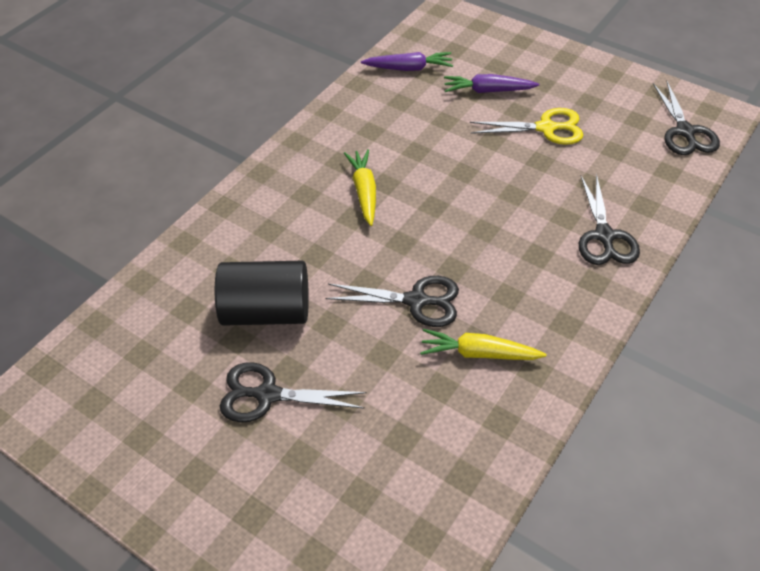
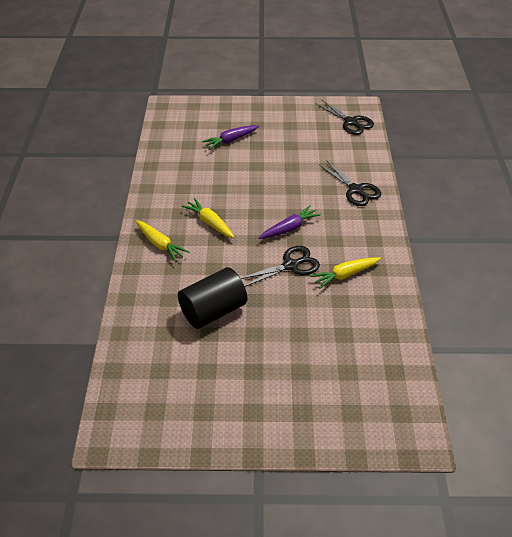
camera: 35 degrees left, 5 degrees down
black scissors [220,362,367,422] -> none
purple carrot [361,52,453,71] -> purple carrot moved to [259,205,321,239]
yellow scissors [470,108,583,145] -> none
none -> yellow carrot [136,220,189,262]

